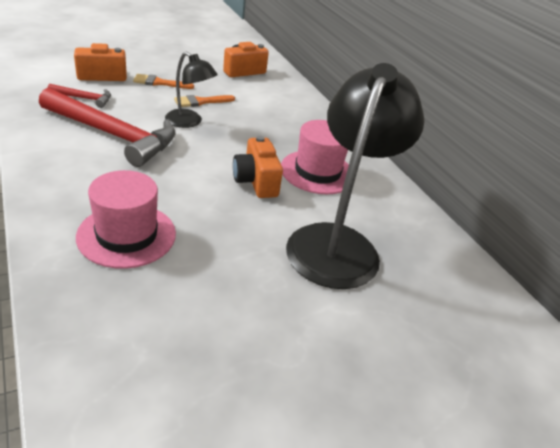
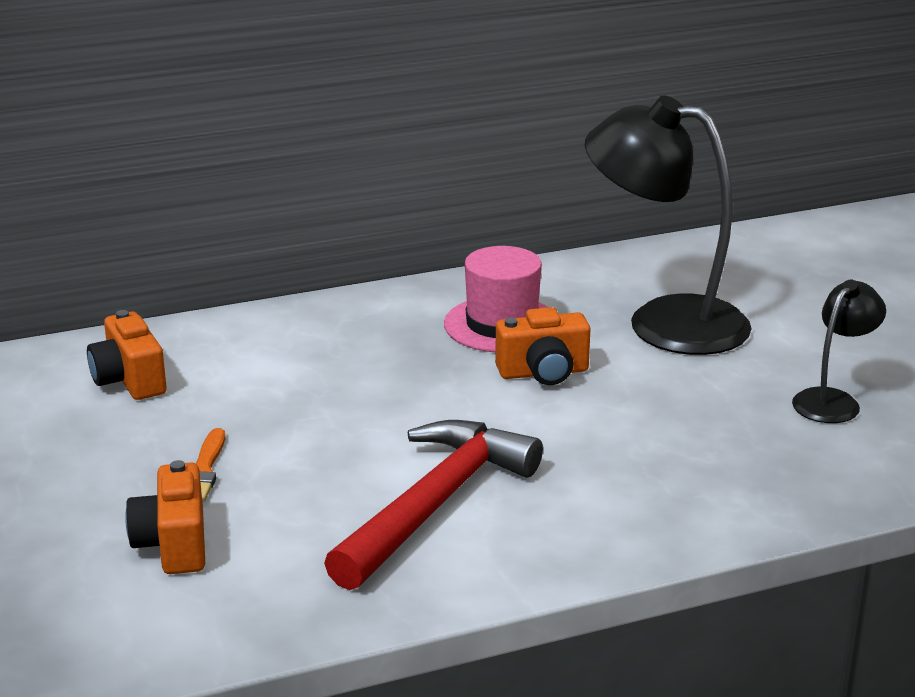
camera: 80 degrees left, 10 degrees down
red hammer [48,84,111,108] -> none
pink hat [76,170,176,269] -> none
black lamp [165,52,217,128] -> black lamp moved to [792,280,886,423]
orange brush [174,95,235,107] -> none

